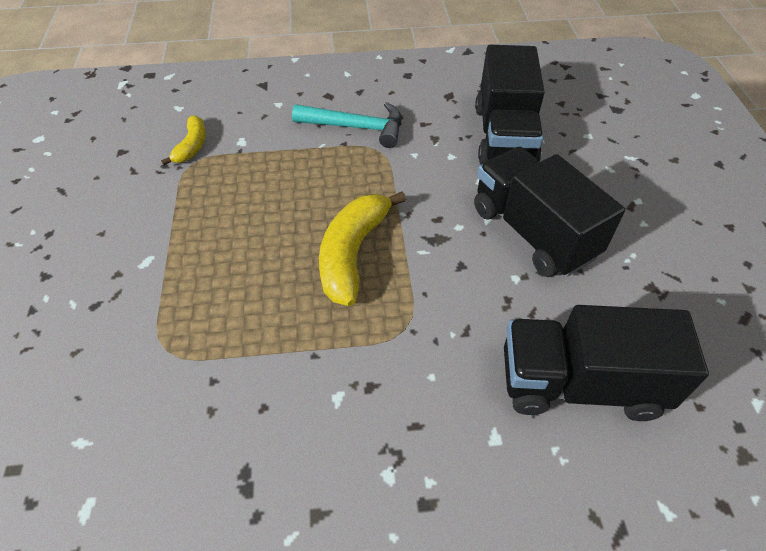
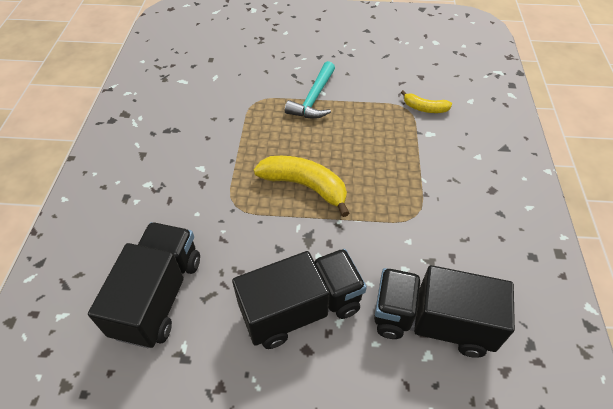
camera: 100 degrees right, 0 degrees up
turquoise hammer [292,102,401,148] -> turquoise hammer moved to [285,61,335,119]

